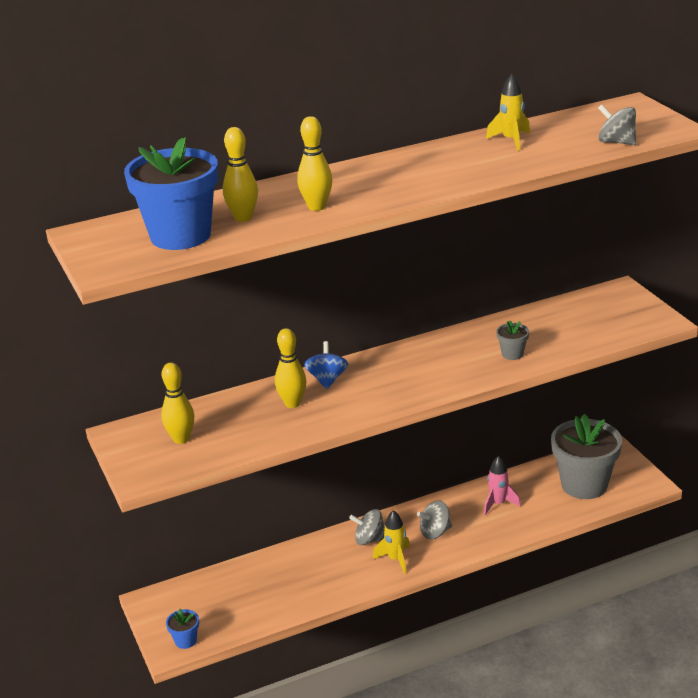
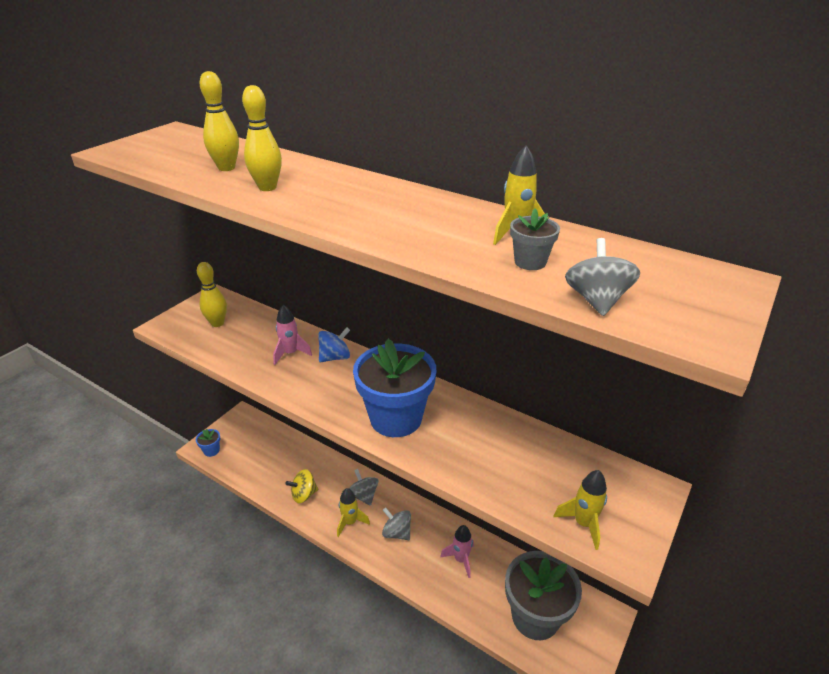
camera: 55 degrees right, 5 degrees up
blue flower pot [124,137,218,250] -> blue flower pot moved to [353,339,436,437]
yellow bowling pin [275,328,306,408] -> pink rocket [273,305,312,365]
grey flower pot [496,320,529,360] -> grey flower pot moved to [510,209,560,270]
none -> yellow spinning top [285,469,319,504]
none -> yellow rocket [553,470,607,550]

